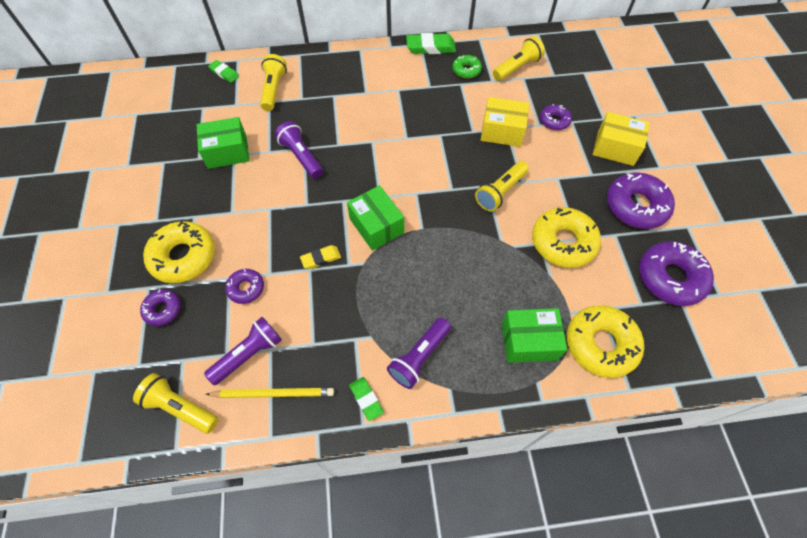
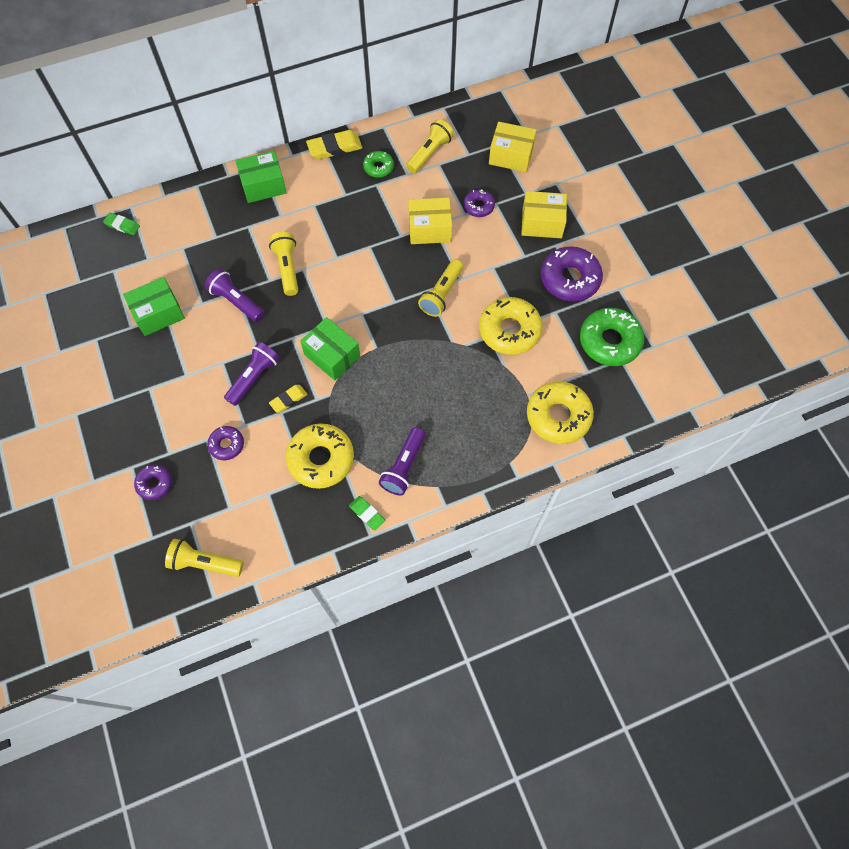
camera: 15 degrees left, 5 degrees up
yellow donut [143,221,215,284] -> yellow donut moved to [286,423,354,489]
purple flashlight [204,317,282,385] -> purple flashlight moved to [224,342,280,406]
yellow pencil [206,388,334,398] -> none
yellow flashlight [260,54,287,111] -> yellow flashlight moved to [269,232,298,296]
green eraser [406,33,456,54] -> yellow eraser [306,130,362,159]
green box [502,308,567,363] -> green box moved to [235,151,287,203]
purple donut [639,241,714,306] -> green donut [580,308,644,366]
none -> yellow box [489,122,537,172]

